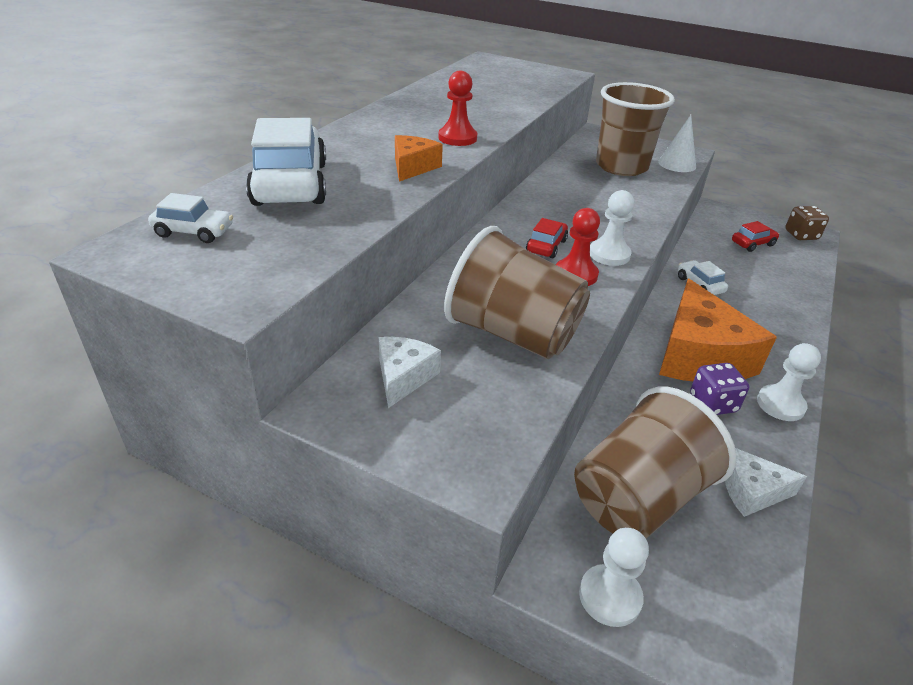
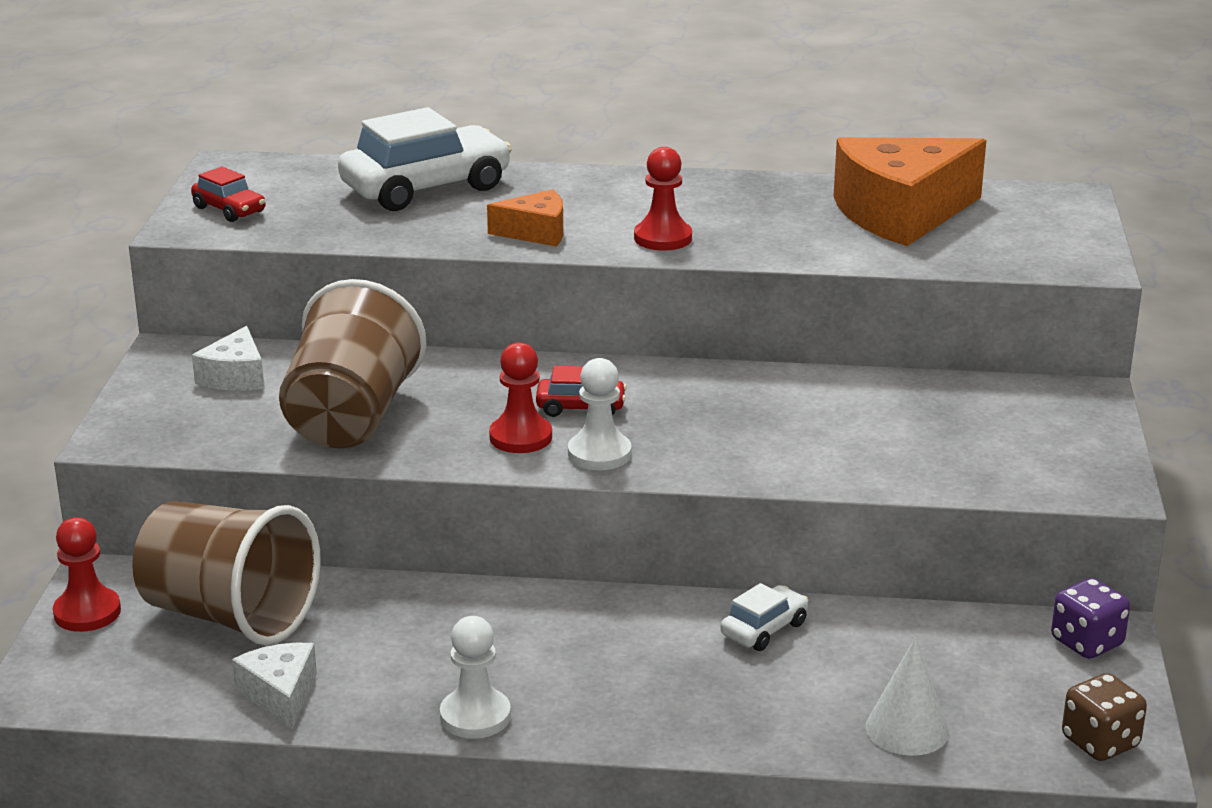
camera: 70 degrees right, 10 degrees down
white car [148,193,233,243] -> none
white cheese [379,337,441,408] -> white cheese turned 105 degrees clockwise [192,326,264,391]
white pawn [579,528,649,627] -> red pawn [53,517,121,632]
brown cup [596,82,675,176] -> none
white cone [658,115,696,172] -> white cone moved to [865,637,949,756]
orange cheese [659,279,777,381] -> orange cheese moved to [834,137,986,246]
purple dice [690,363,749,415] -> purple dice moved to [1051,578,1130,659]
red car [732,221,779,252] -> red car moved to [191,166,265,222]

